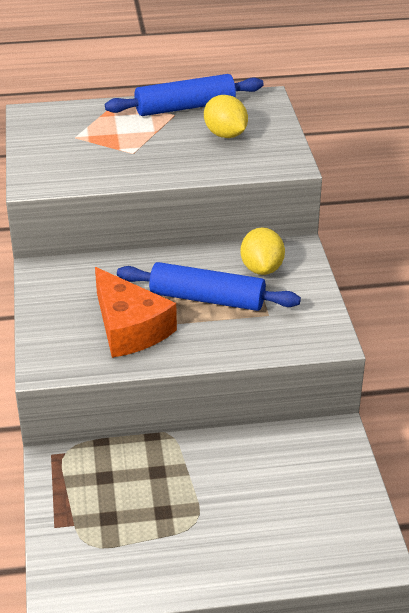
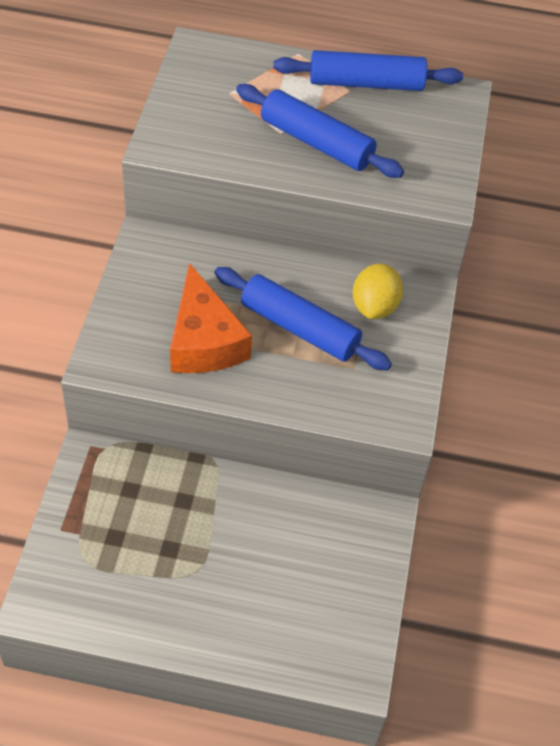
camera: 15 degrees right, 15 degrees up
yellow lemon [204,95,248,138] -> none
none -> blue rolling pin [236,84,404,178]

